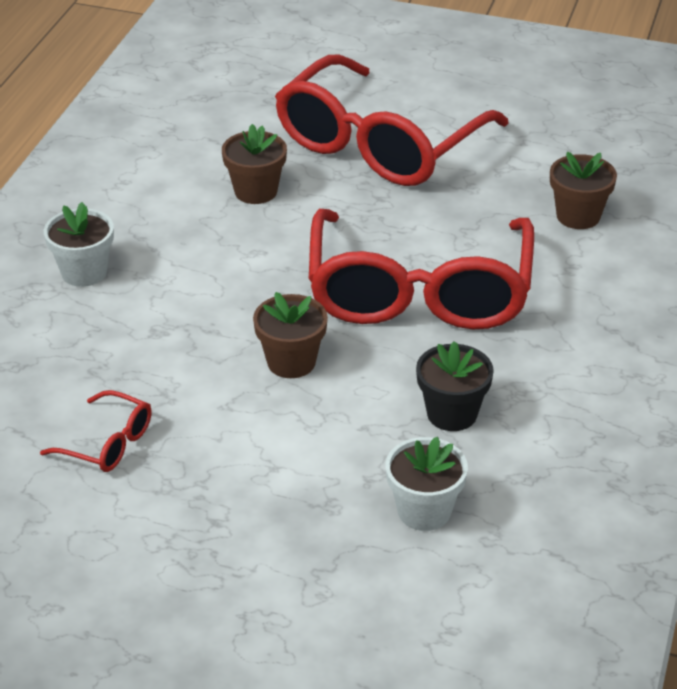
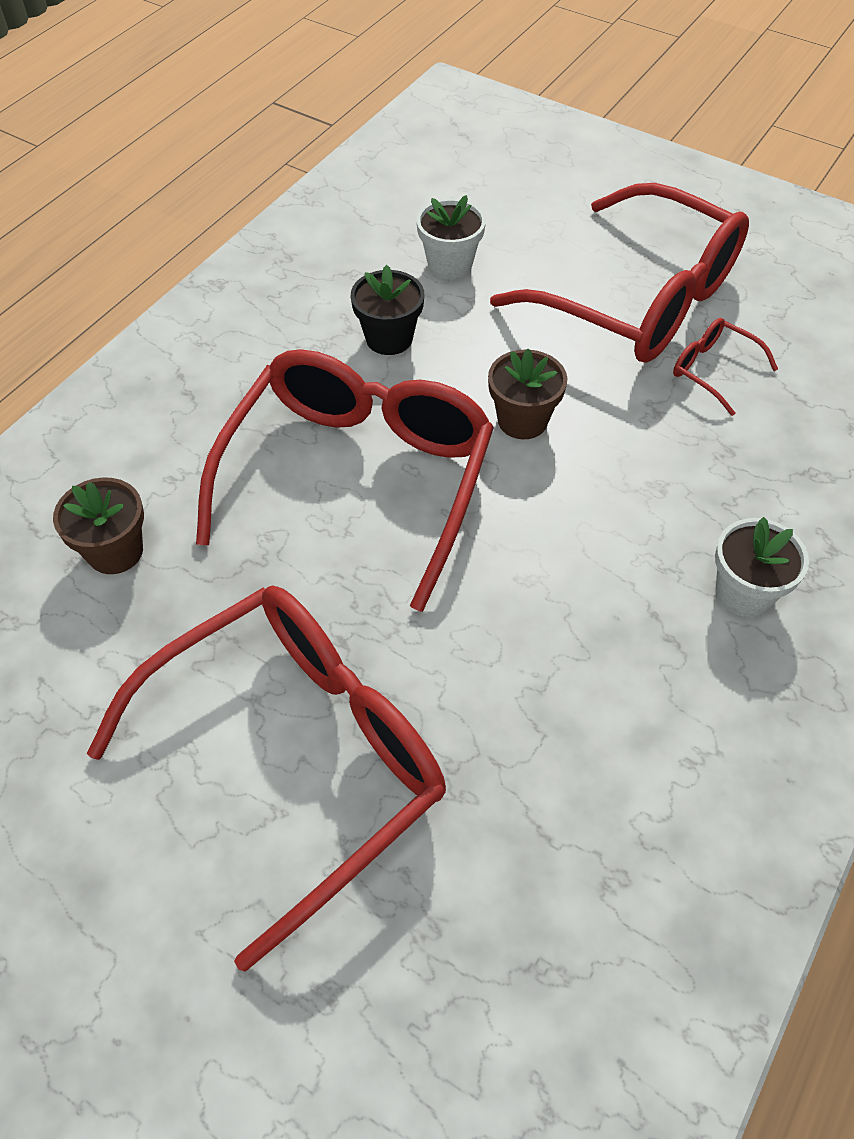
camera: 165 degrees left, 15 degrees up
brown flower pot [222,124,287,204] -> none
none -> red glasses [490,183,749,363]

